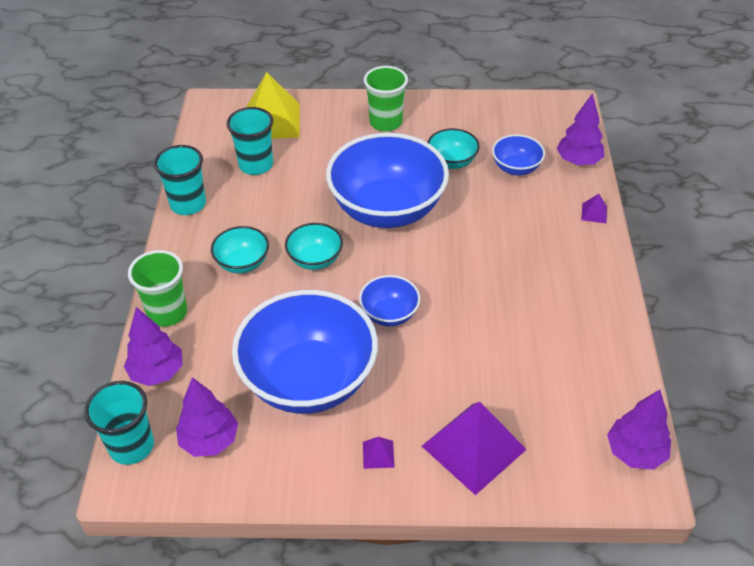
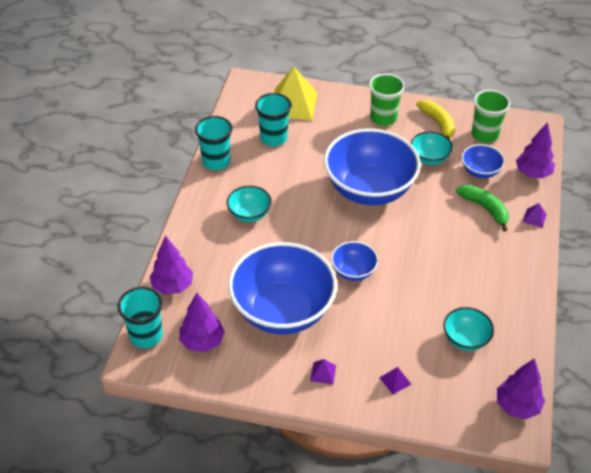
camera: 10 degrees right, 0 degrees up
green cup [128,250,187,327] -> green cup moved to [472,90,511,143]
turquoise bowl [285,223,343,270] -> turquoise bowl moved to [443,307,494,351]
purple pyramid [422,402,527,495] -> purple pyramid [380,367,411,395], size x0.41
none -> yellow banana [416,100,455,138]
none -> green banana [456,185,509,231]

